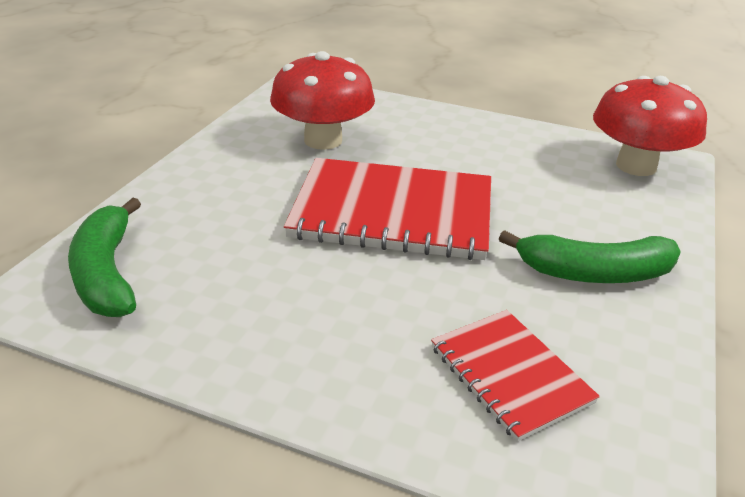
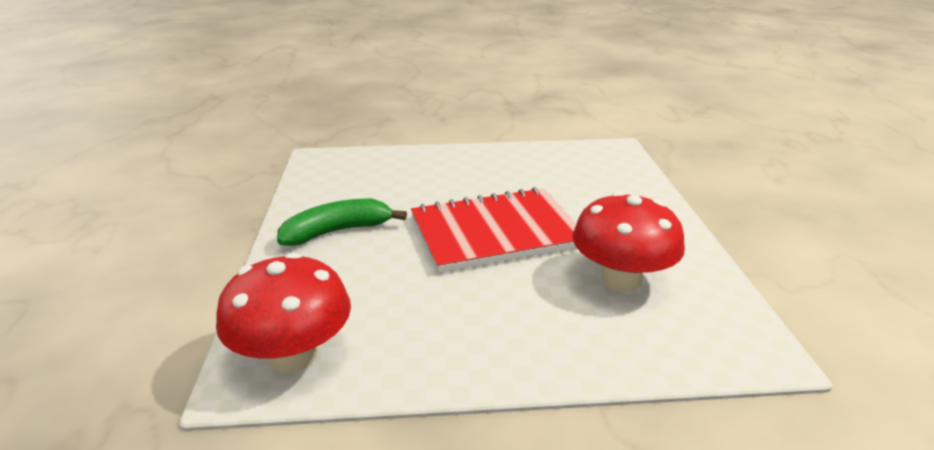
camera: 155 degrees right, 5 degrees down
green banana [68,198,141,317] -> none
red notebook [431,310,600,442] -> none

